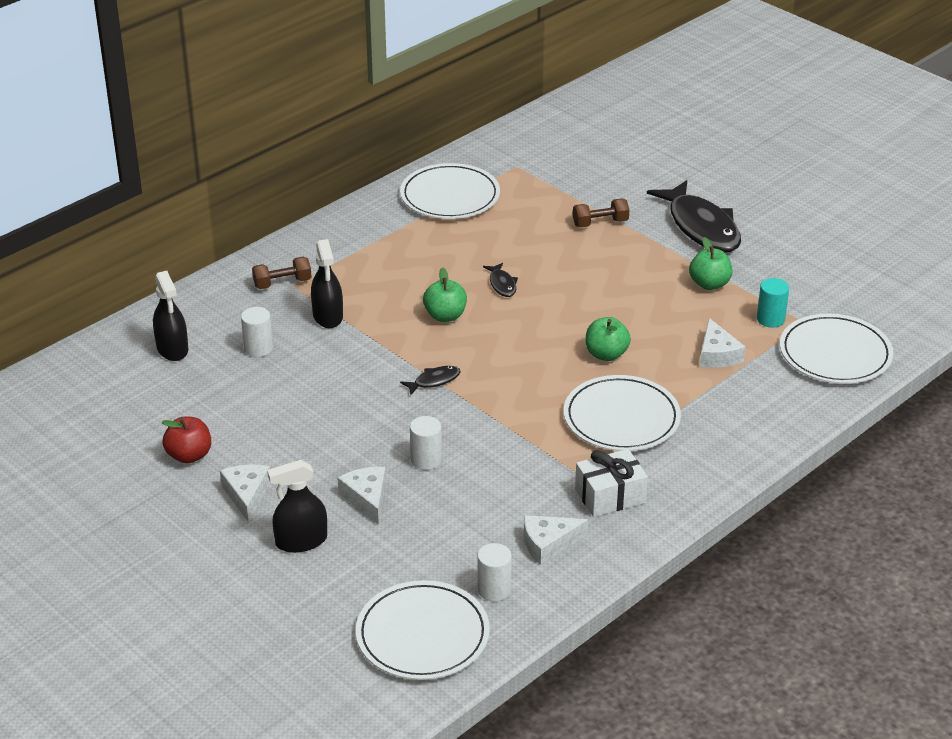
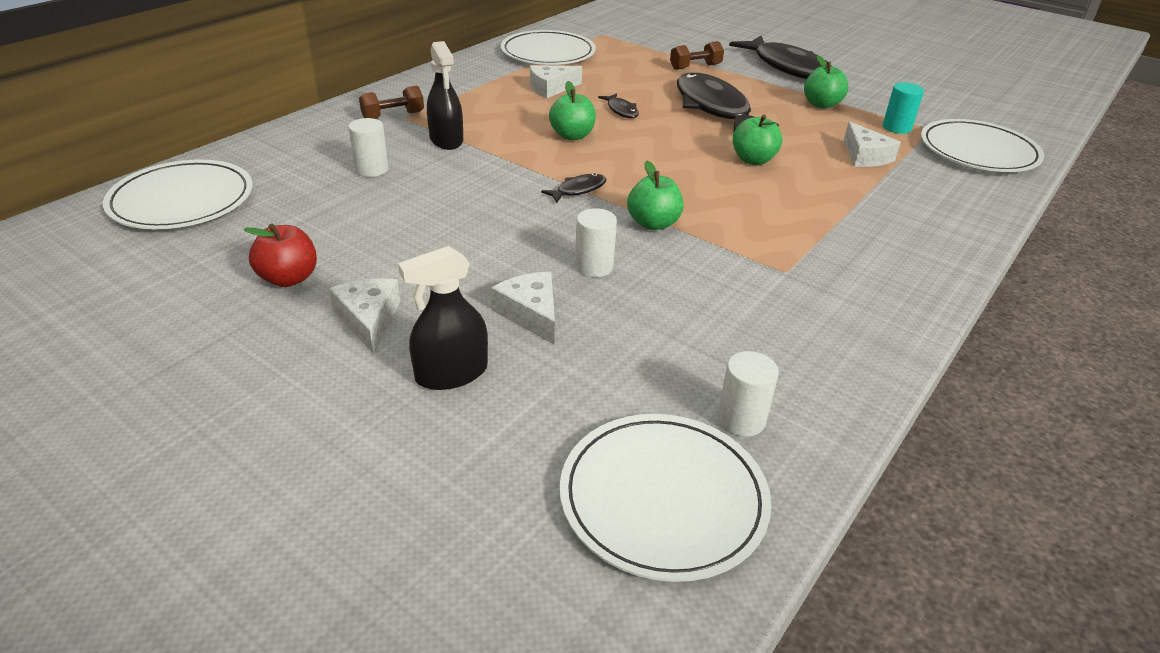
camera: 10 degrees left, 0 degrees up
black spray bottle [153,271,188,361] -> none
white cheese [524,515,588,565] -> white cheese moved to [530,65,582,98]
white plate [564,375,681,451] -> white plate moved to [103,159,253,229]
white gift [575,449,648,517] -> none
none -> green apple [627,161,684,230]
none -> black fish [677,73,779,133]

